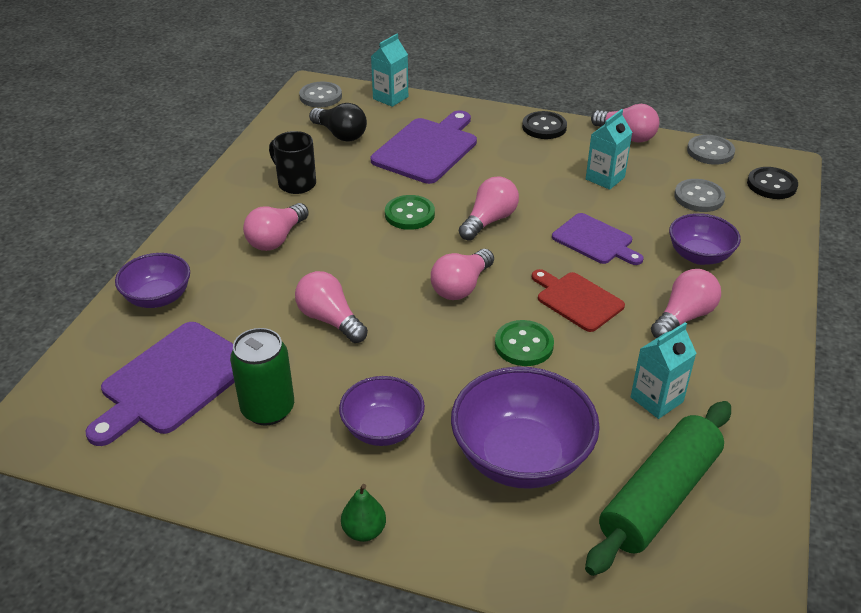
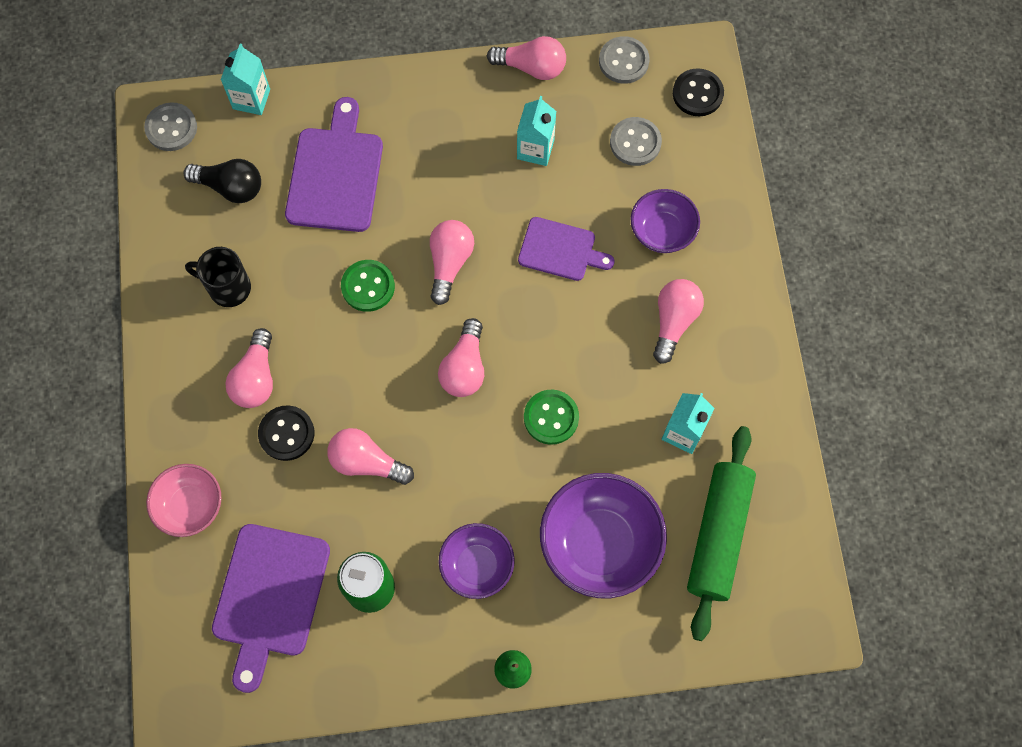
camera: 25 degrees left, 30 degrees up
purple bowl [115,253,190,308] -> pink bowl [146,464,222,537]
black button [522,111,567,139] -> black button moved to [258,405,314,461]
red cutting board [531,269,625,332] -> none

